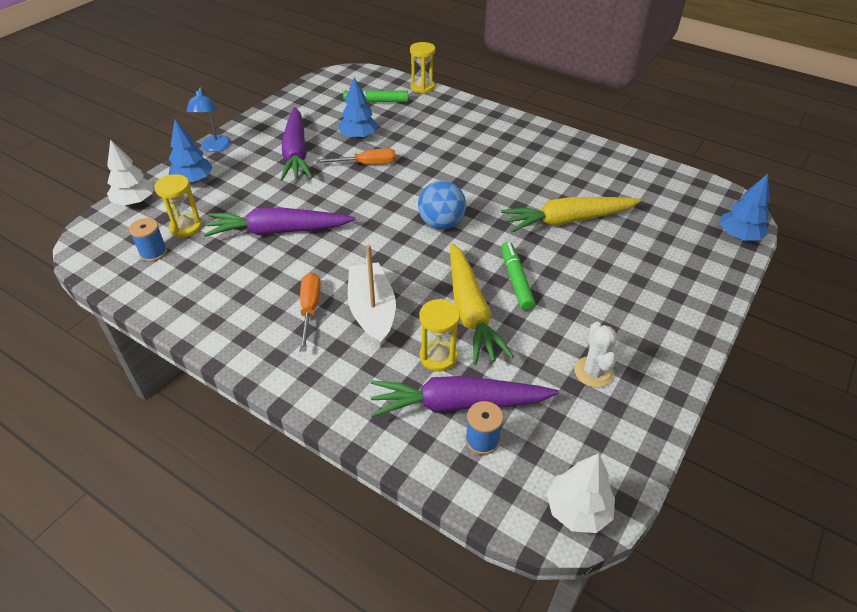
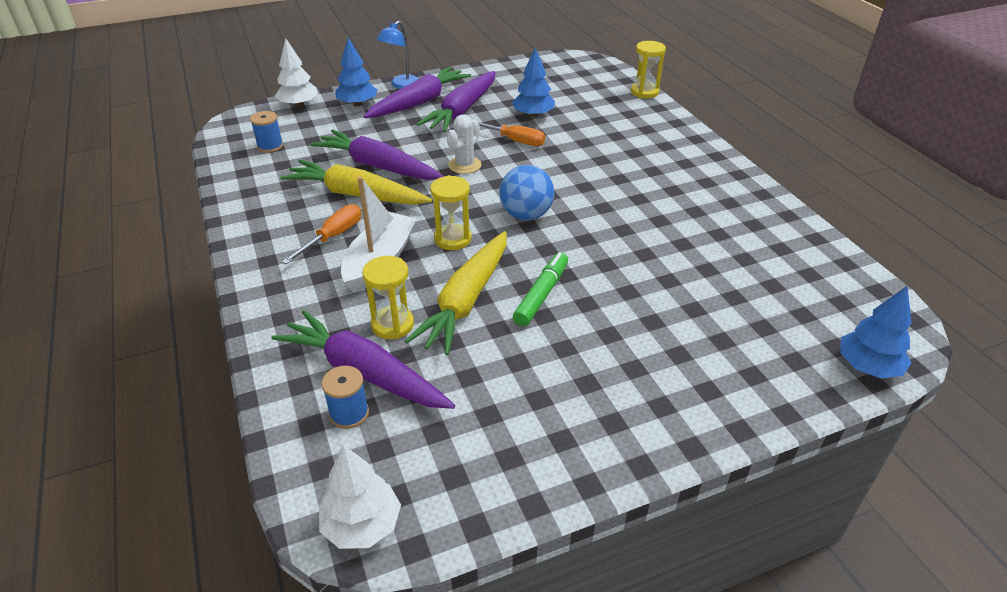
camera: 35 degrees right, 5 degrees down
yellow hourglass [154,174,202,237] -> yellow hourglass moved to [430,175,471,250]
green marker [343,89,408,102] -> none
yellow carrot [501,197,641,232] -> yellow carrot moved to [280,160,432,205]
white cactus [574,322,617,388] -> white cactus moved to [447,114,482,174]
none -> purple carrot [364,66,471,118]

